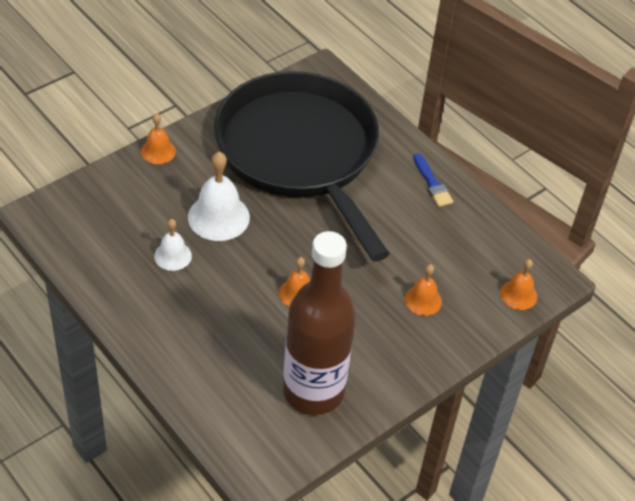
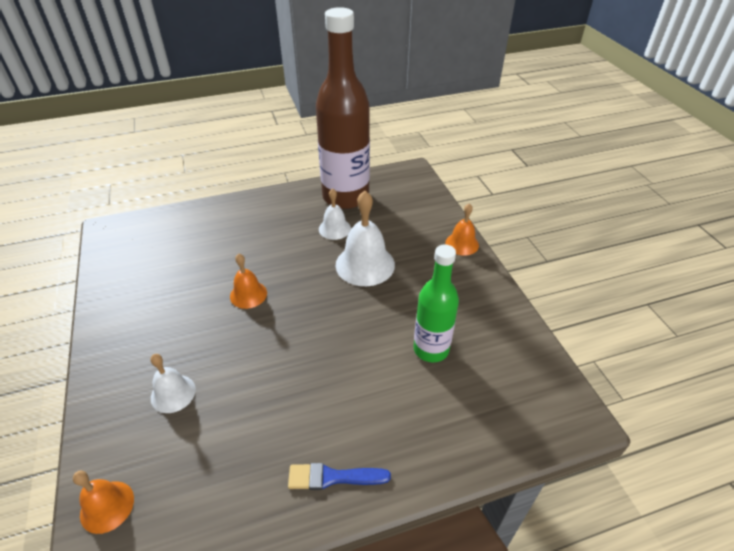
camera: 115 degrees right, 5 degrees down
black pan [214,71,390,261] -> green bottle [413,244,459,362]
brown bottle [283,231,356,415] -> brown bottle moved to [316,7,370,209]
orange bell [404,264,442,316] -> white bell [150,354,196,413]

